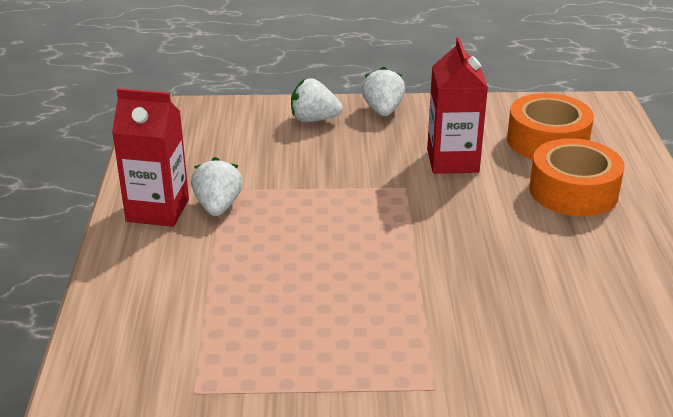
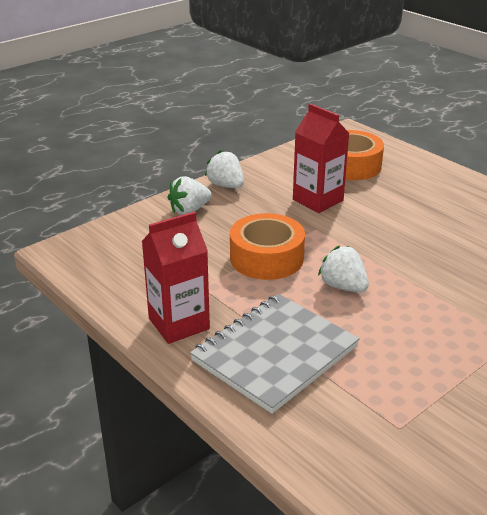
camera: 40 degrees left, 0 degrees up
white strawberry [191,157,242,216] -> white strawberry moved to [318,245,369,292]
orange tape [529,138,625,216] -> orange tape moved to [230,213,305,280]
none -> grey notebook [190,294,360,414]

